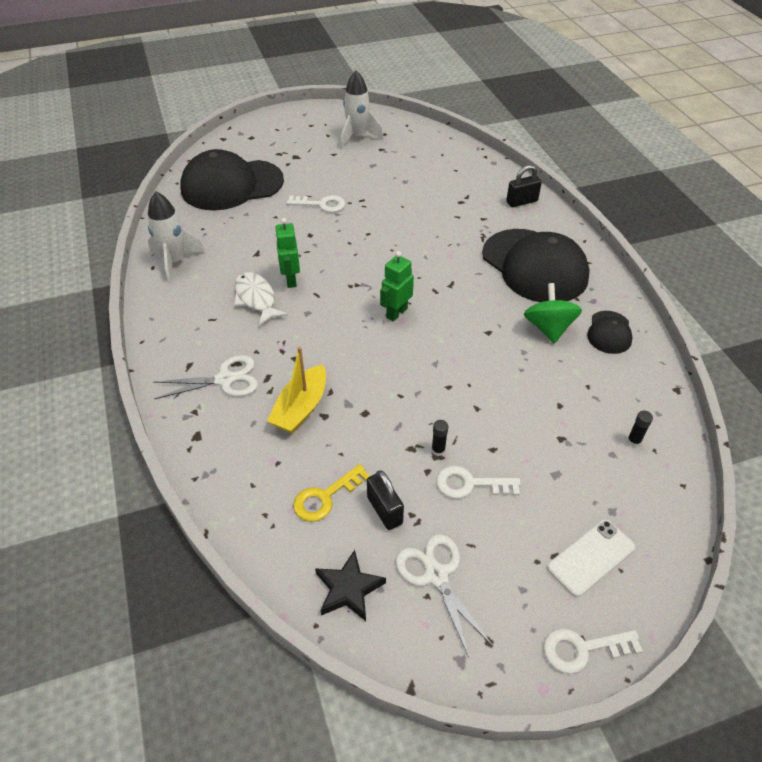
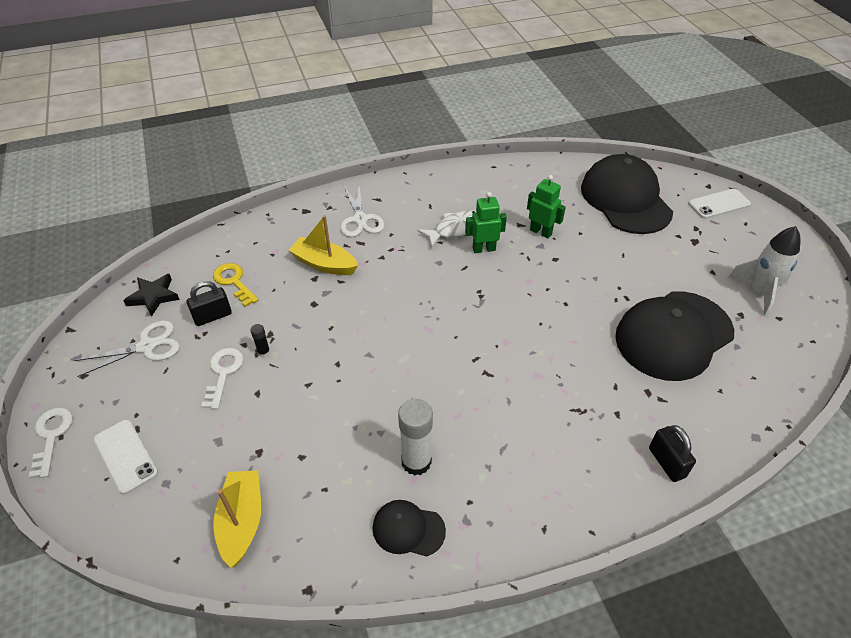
camera: 90 degrees right, 0 degrees up
white rocket [148,191,205,283] -> none
white key [286,195,345,212] -> none
green robot [380,251,414,322] -> green robot moved to [527,175,566,239]
black cap [482,229,590,302] -> black cap moved to [615,291,734,381]
green spinning top [524,283,582,343] -> white glue stick [398,399,433,476]
black glue stick [627,411,653,447] -> yellow boat [213,470,261,568]
none -> white phone [688,189,751,219]

